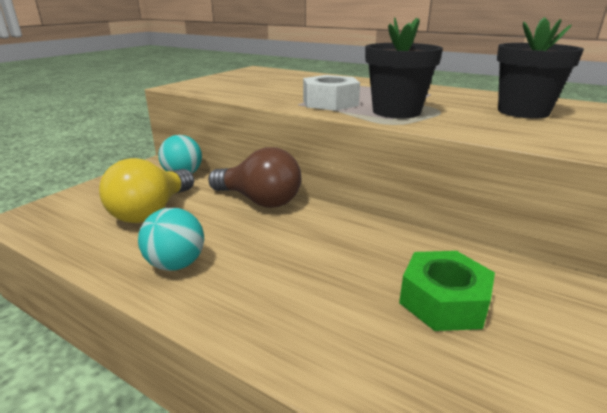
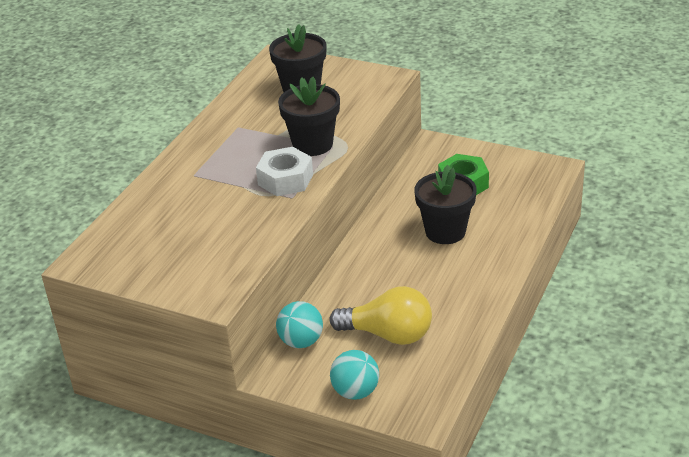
camera: 95 degrees left, 10 degrees up
turquoise ball [138,208,204,271] -> turquoise ball moved to [330,350,379,400]
brown light bulb [208,147,301,208] -> none
none -> black flower pot [414,165,477,244]

